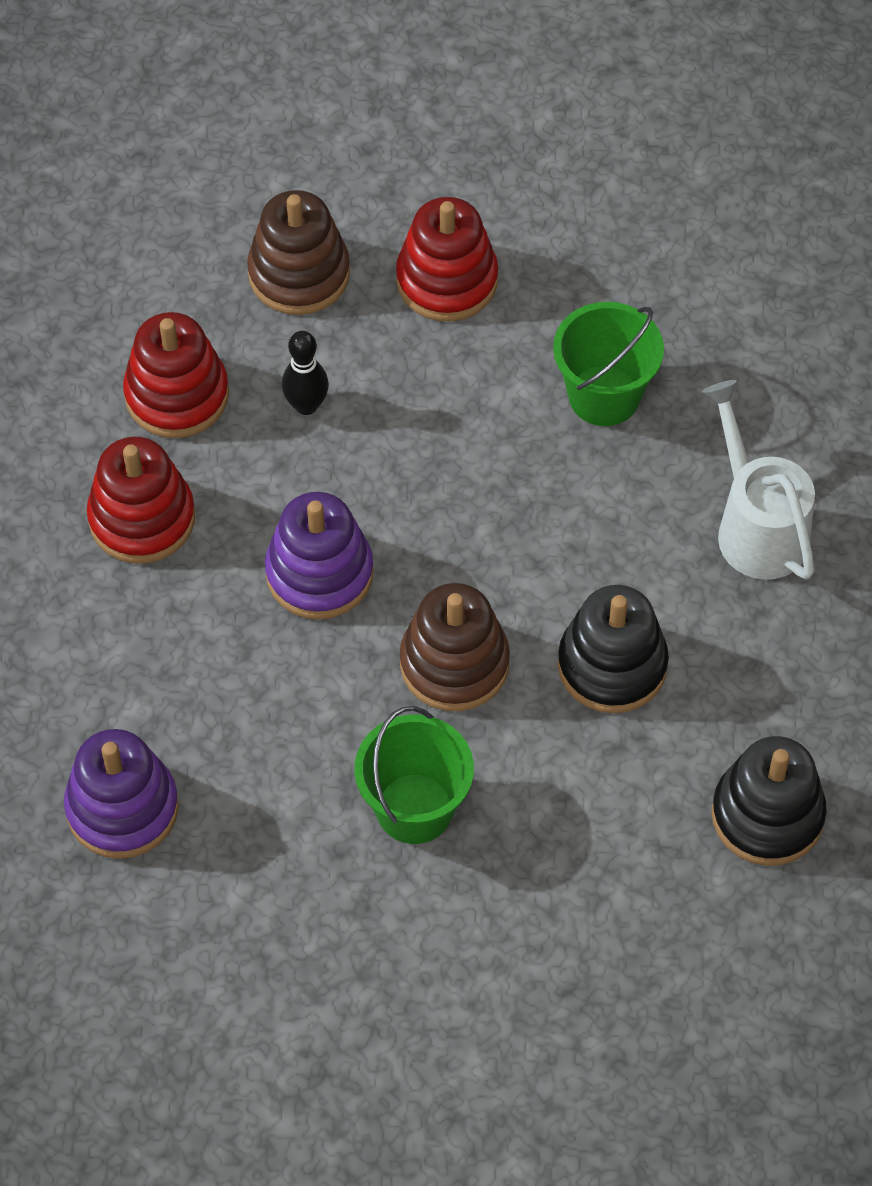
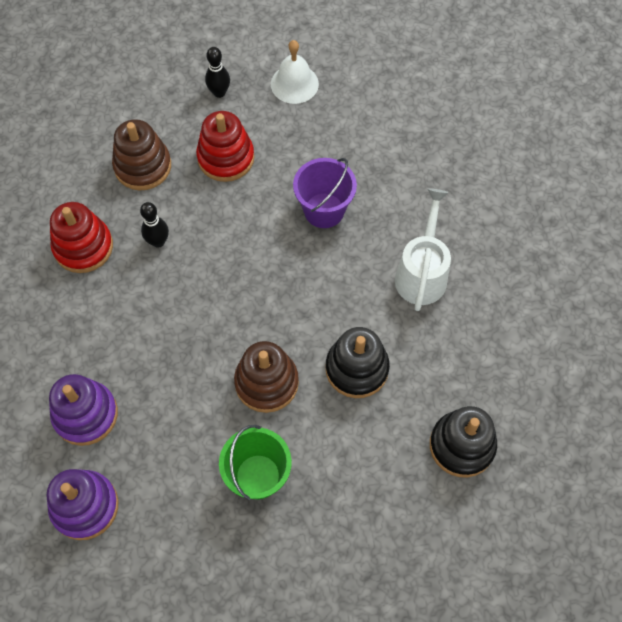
camera: 10 degrees left, 5 degrees up
red stacking toy [87,437,195,564] -> none
purple stacking toy [265,492,374,619] -> purple stacking toy moved to [49,374,118,446]
green bucket [553,302,664,426] -> purple bucket [293,158,357,228]
white watering can [702,380,815,580] -> white watering can turned 45 degrees clockwise [395,188,451,311]
none -> black bowling pin [205,47,230,98]
none -> white bell [271,40,319,104]

